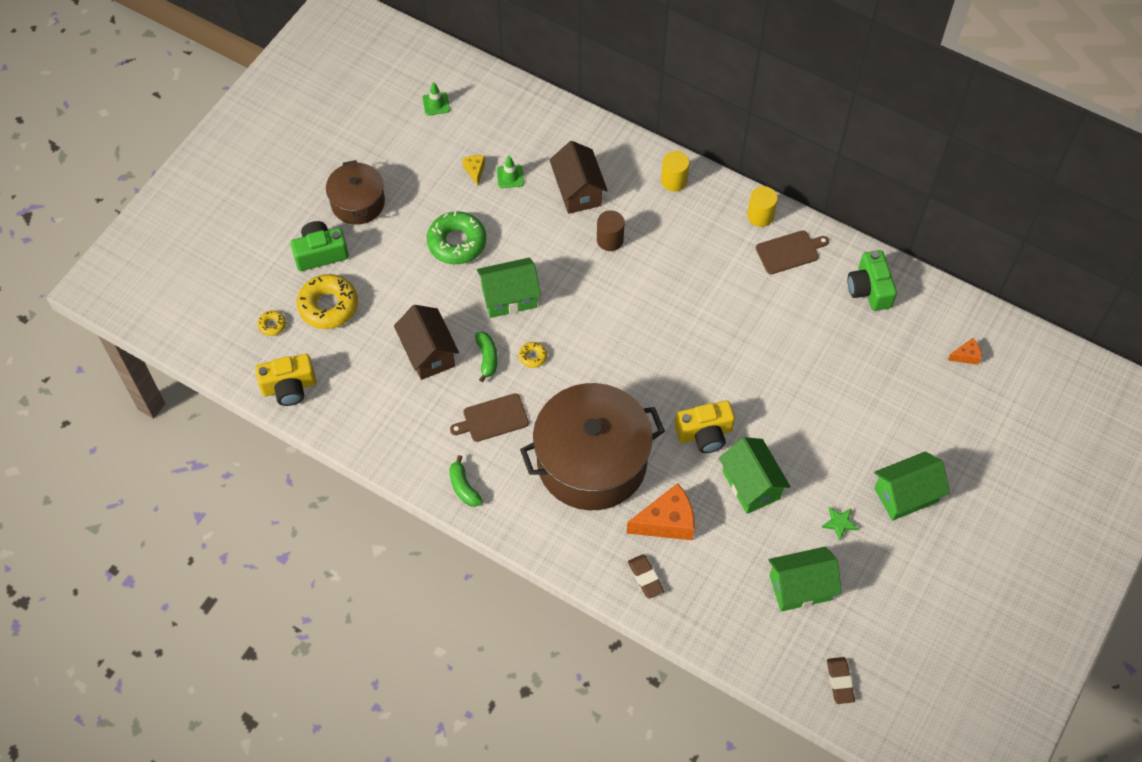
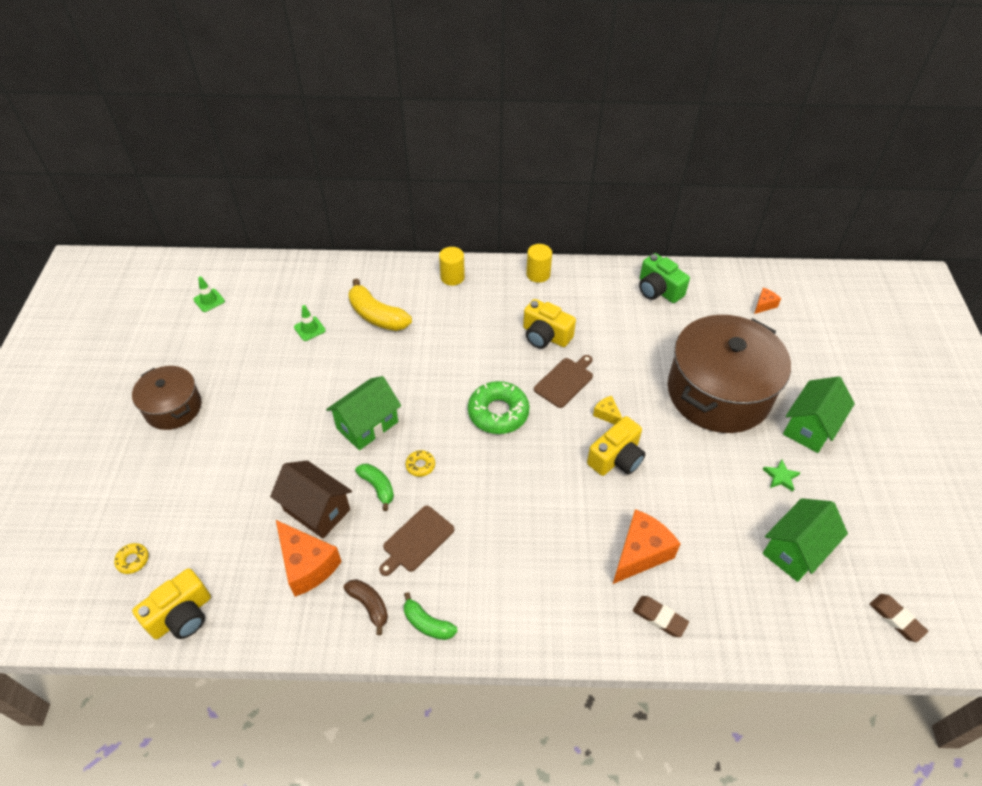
camera: 30 degrees left, 10 degrees down
green camera [290,221,349,271] -> none
yellow donut [297,274,358,329] -> none
green donut [427,211,486,264] -> green donut moved to [468,381,530,434]
yellow cheese [462,155,485,186] -> yellow cheese moved to [593,396,622,425]
brown pot [520,383,665,510] -> brown pot moved to [668,315,791,433]
brown house [550,141,608,214] -> yellow banana [348,278,412,331]
brown cylinder [597,210,625,251] -> none
green house [719,437,791,514] -> none
brown cutting board [756,230,829,274] -> brown cutting board moved to [534,355,593,408]
none -> orange cheese [276,520,342,597]
none -> brown banana [344,579,388,635]
none -> yellow camera [523,299,576,349]

